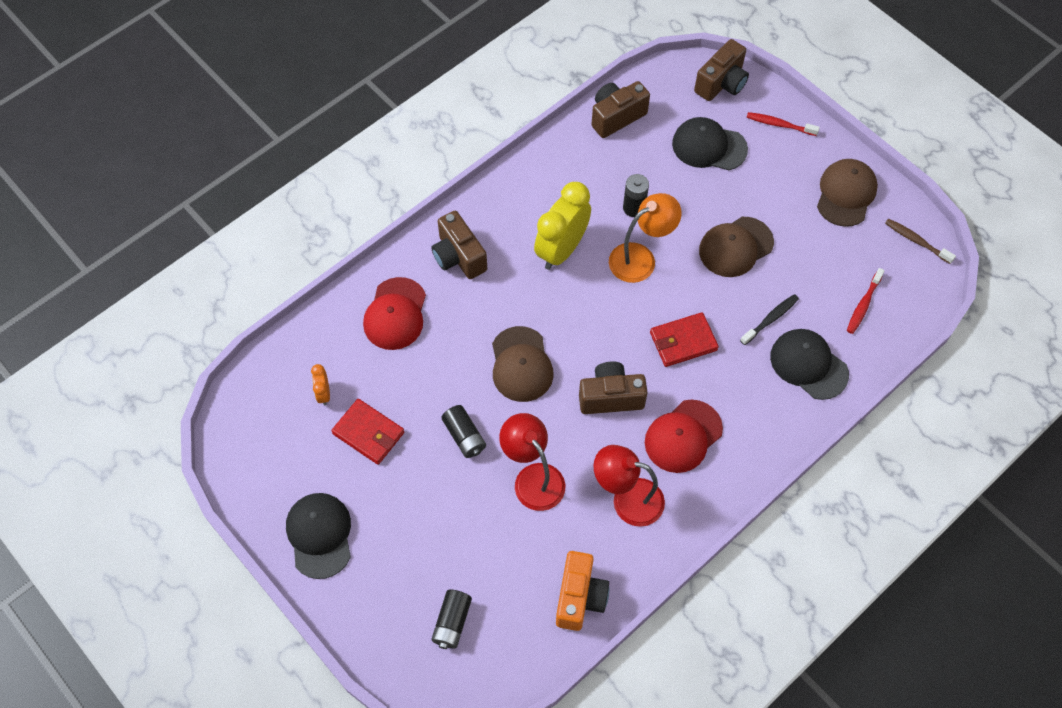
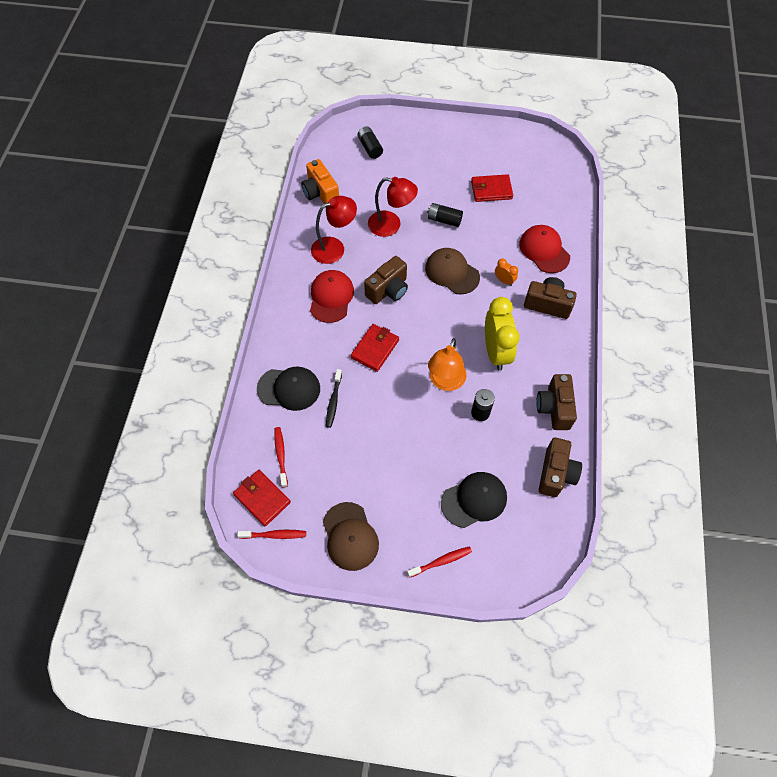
camera: 140 degrees right, 0 degrees up
black cap [286,493,351,579] -> none
orange clock [311,364,330,406] -> orange clock moved to [495,259,518,286]
brown camera [694,39,749,101] -> brown camera moved to [536,374,577,430]
brown cap [699,217,774,277] -> none
brown toothbrush [885,219,956,264] -> red toothbrush [237,530,306,539]
none -> red wallet [233,470,291,526]

